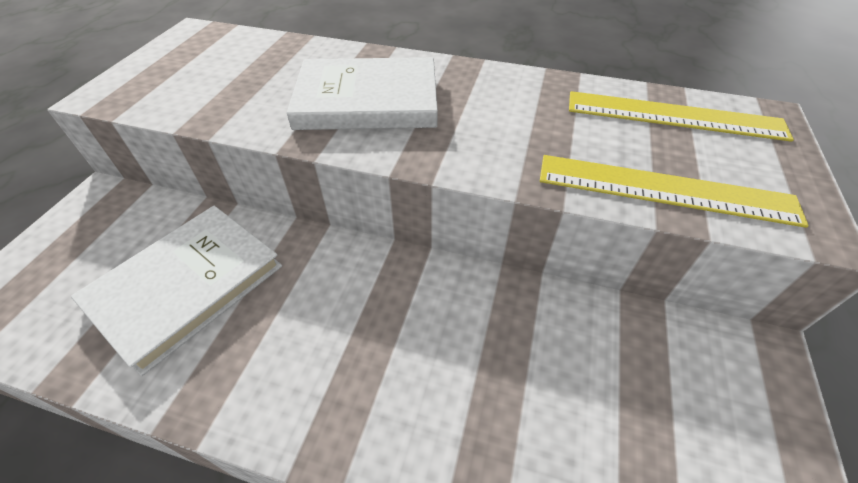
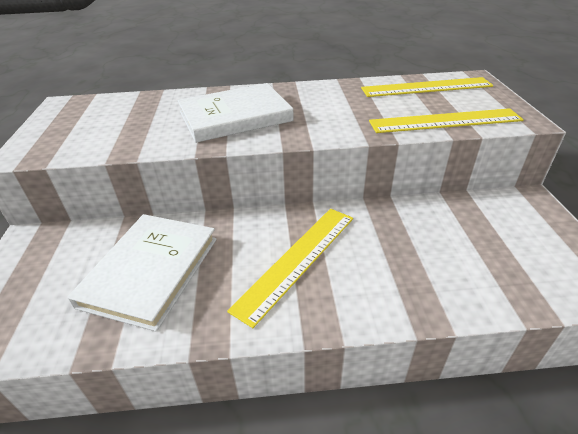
camera: 20 degrees left, 10 degrees down
none -> yellow ruler [227,209,353,328]

